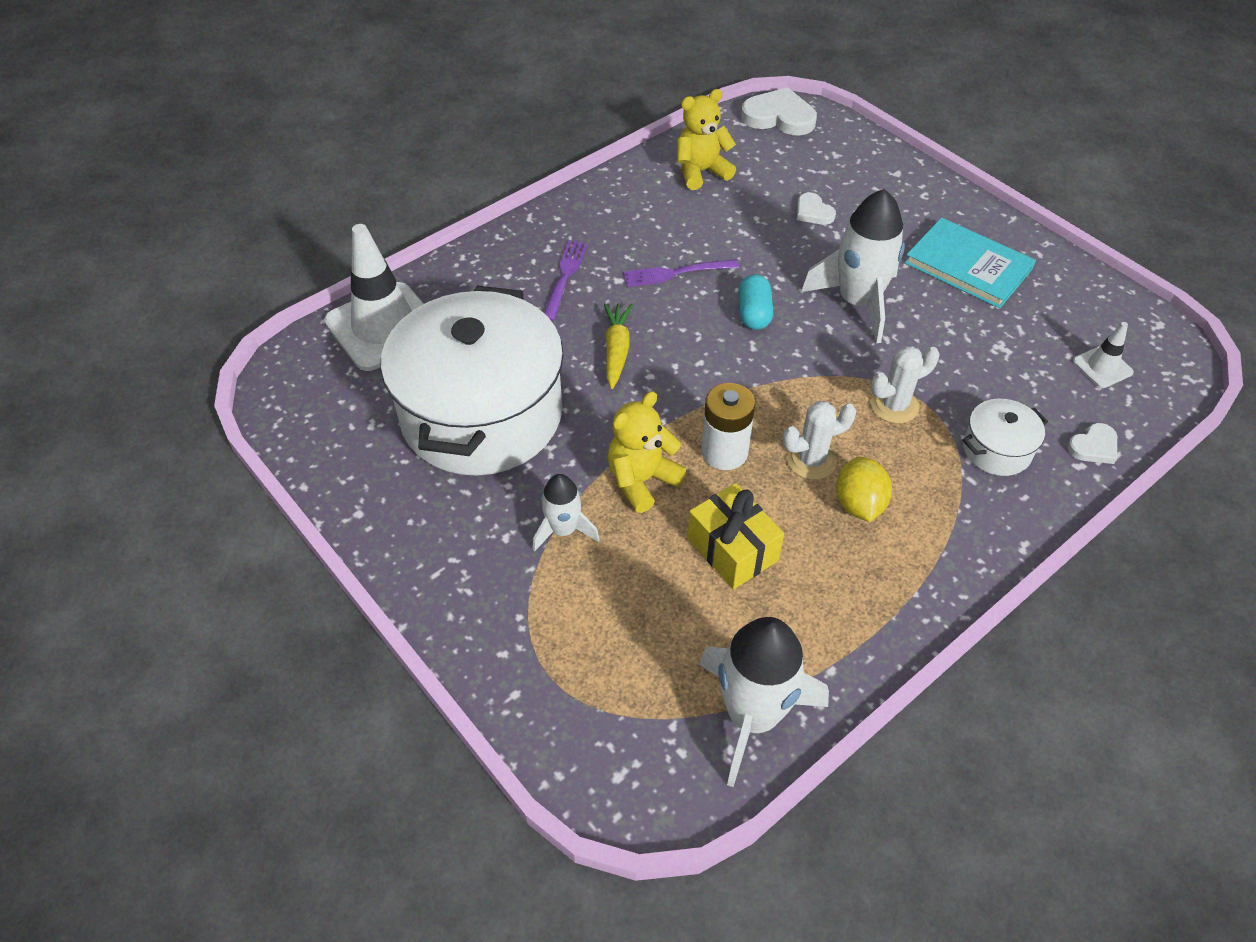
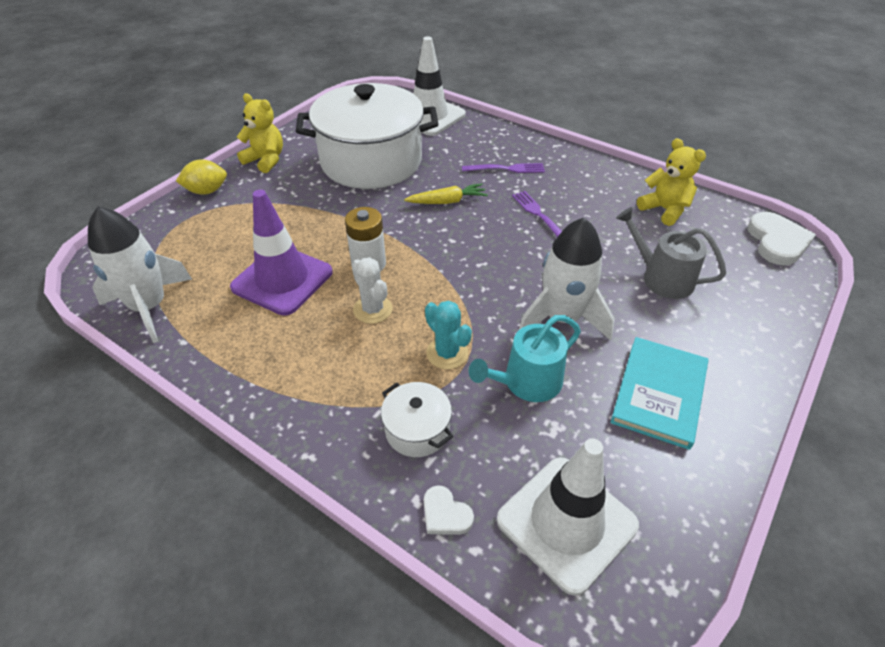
camera: 75 degrees right, 5 degrees down
white rocket [533,474,600,552] -> none
yellow teddy bear [608,391,686,513] -> yellow teddy bear moved to [237,93,283,173]
yellow gift [687,483,784,589] -> purple traffic cone [230,190,333,316]
turquoise capsule [739,274,773,330] -> none
white heart [797,193,836,225] -> grey watering can [616,207,726,299]
yellow lemon [836,457,892,522] -> yellow lemon moved to [176,159,227,195]
white cactus [871,346,939,424] -> turquoise cactus [425,301,472,369]
white traffic cone [1073,322,1134,388] -> white traffic cone [497,438,639,596], size x2.15
none -> turquoise watering can [469,315,581,402]

